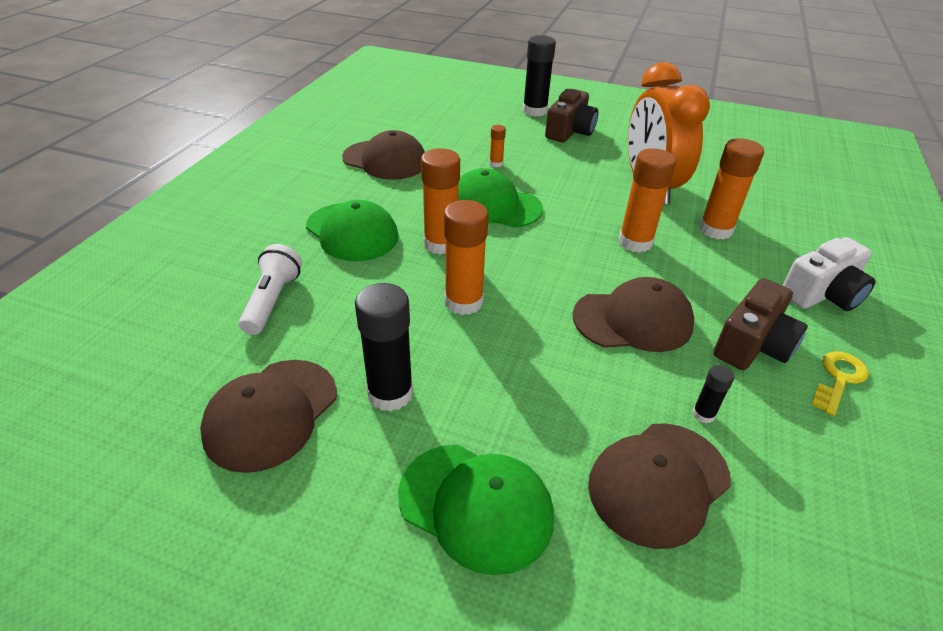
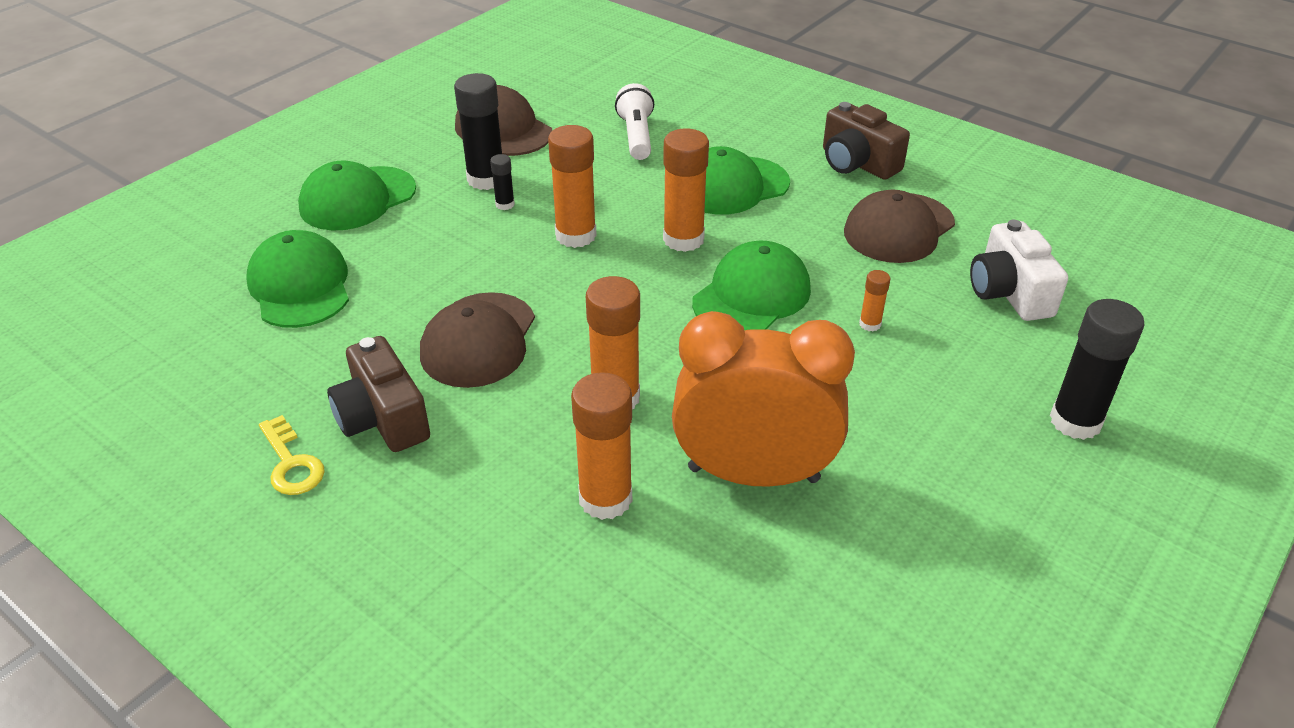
camera: 110 degrees right, 0 degrees up
white flashlight [239,244,302,335] -> white flashlight turned 120 degrees counterclockwise [615,83,654,160]
brown camera [545,89,598,142] -> brown camera moved to [823,102,910,180]
brown cap [588,423,731,549] -> green cap [246,230,349,328]
black glue stick [693,365,734,423] -> black glue stick moved to [490,154,515,210]
white camera [783,237,876,311] -> white camera moved to [970,220,1068,321]

